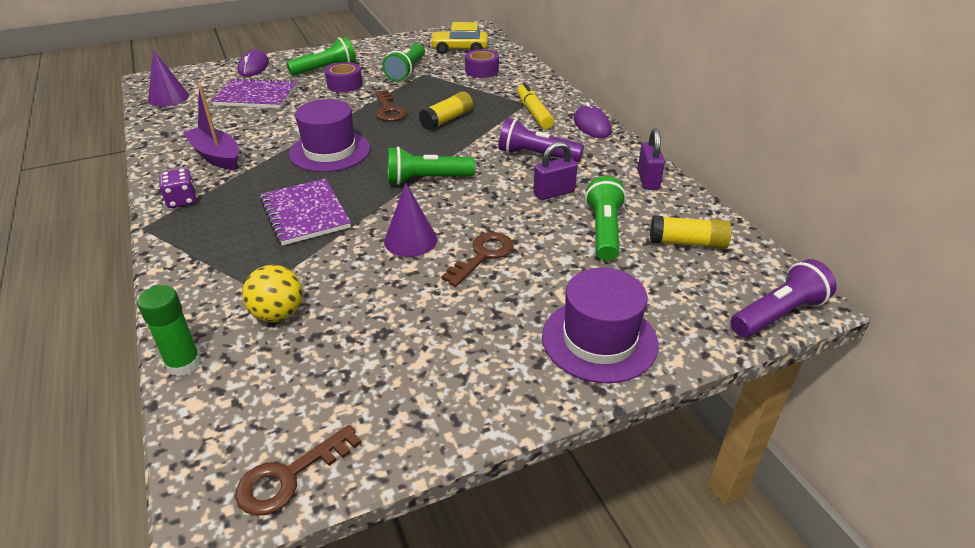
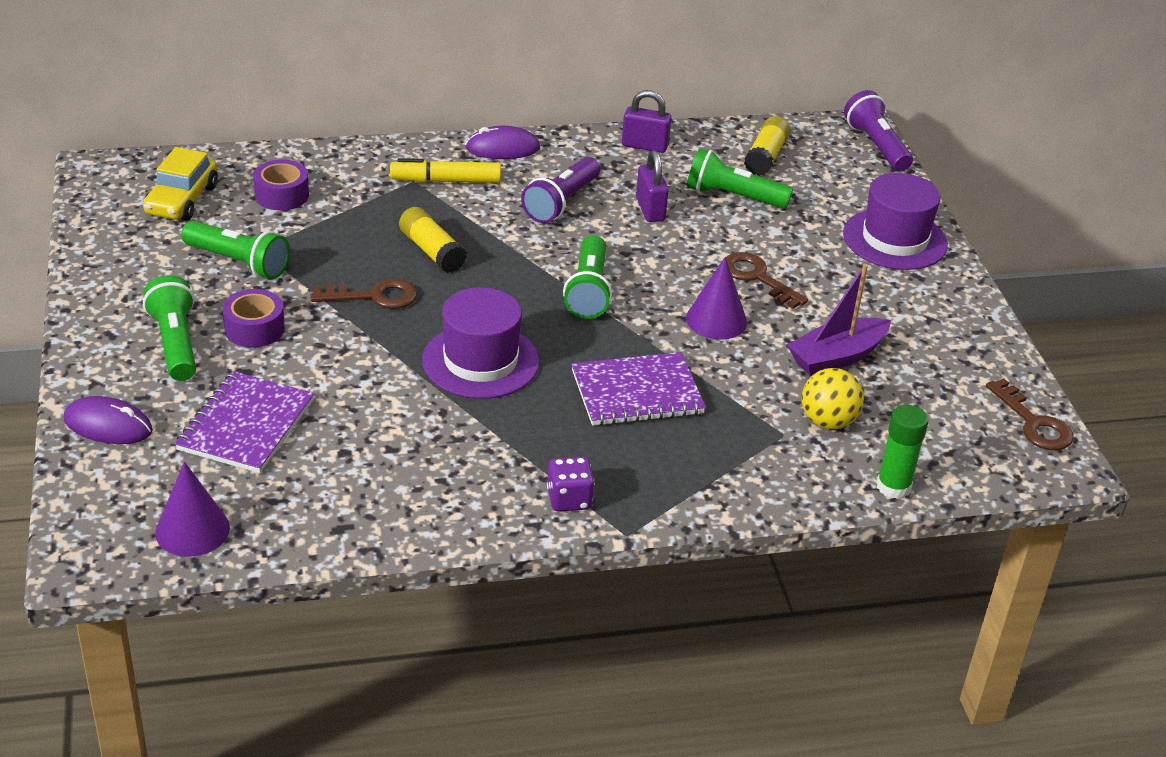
camera: 80 degrees left, 0 degrees up
purple boat [183,85,239,170] -> purple boat moved to [787,264,891,376]

